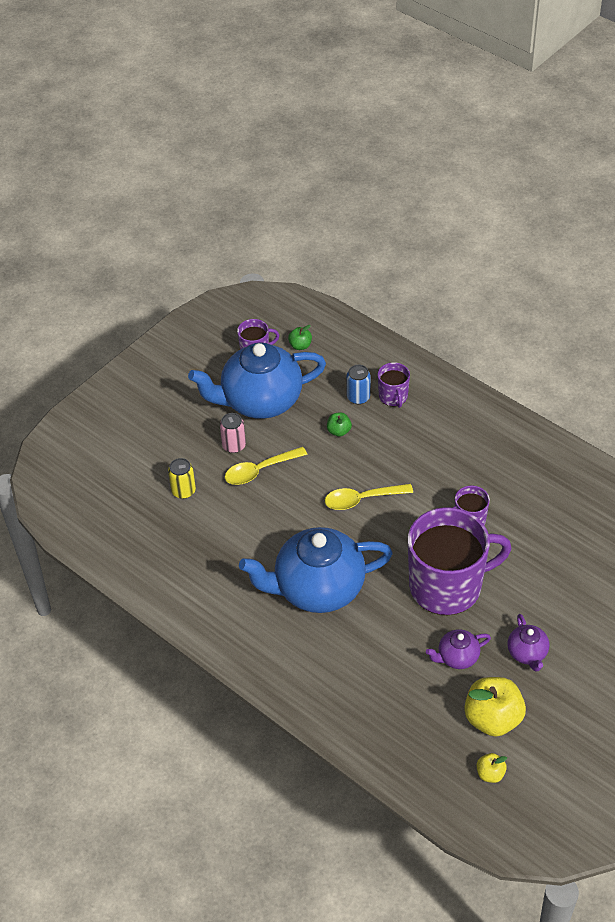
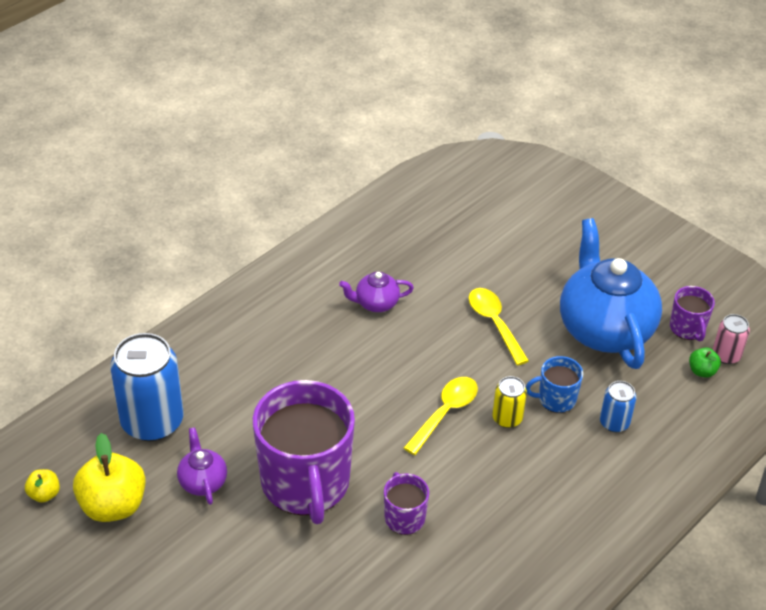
camera: 90 degrees right, 5 degrees down
yellow can [168,458,196,499] -> yellow can moved to [492,376,527,428]
pink can [220,413,246,453] -> pink can moved to [713,314,750,364]
blue teapot [239,527,393,613] -> none
yellow spoon [325,484,413,510] -> yellow spoon turned 45 degrees clockwise [404,377,478,455]
green apple [327,412,352,437] -> blue mug [526,356,583,413]
purple mug [378,362,410,408] -> none
purple teapot [507,614,549,671] -> purple teapot moved to [339,272,414,312]
none -> blue can [110,333,183,441]

